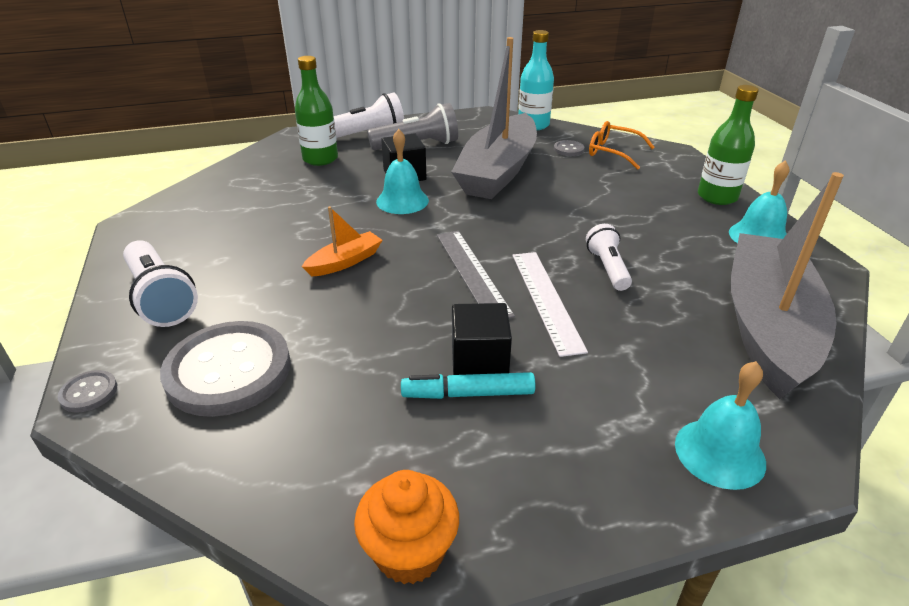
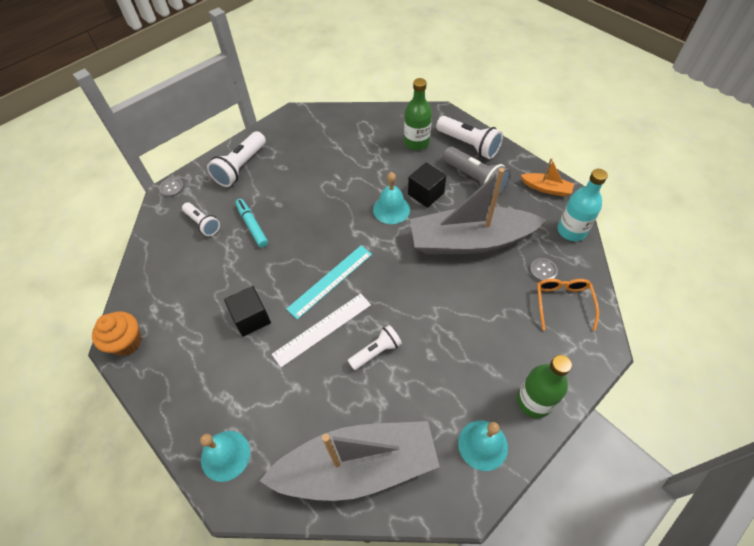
camera: 65 degrees right, 20 degrees up
grey button [160,321,291,417] -> white flashlight [182,203,220,236]
orange boat [302,206,382,276] -> orange boat moved to [521,158,574,196]
turquoise marker [401,372,535,399] -> turquoise marker moved to [235,199,268,247]
grey ruler [437,231,515,318] -> turquoise ruler [286,246,372,320]

